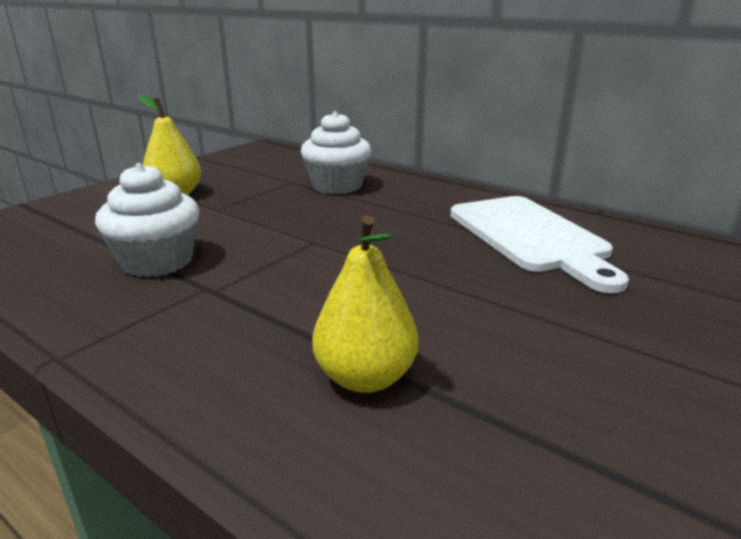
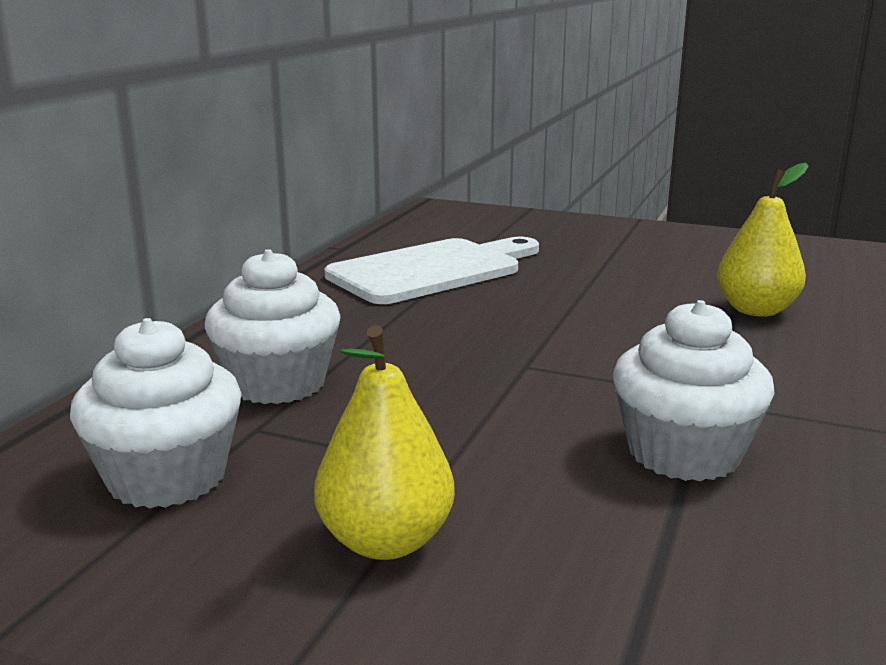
camera: 105 degrees left, 5 degrees down
none -> white cupcake [70,318,242,509]

